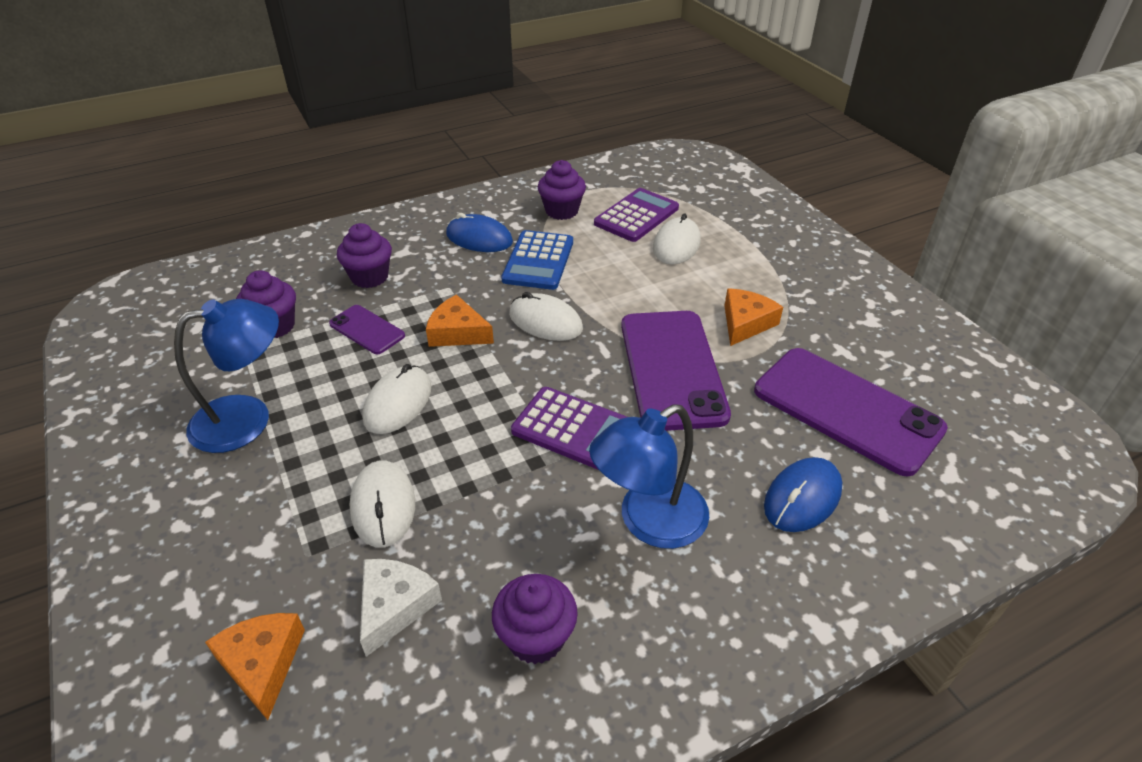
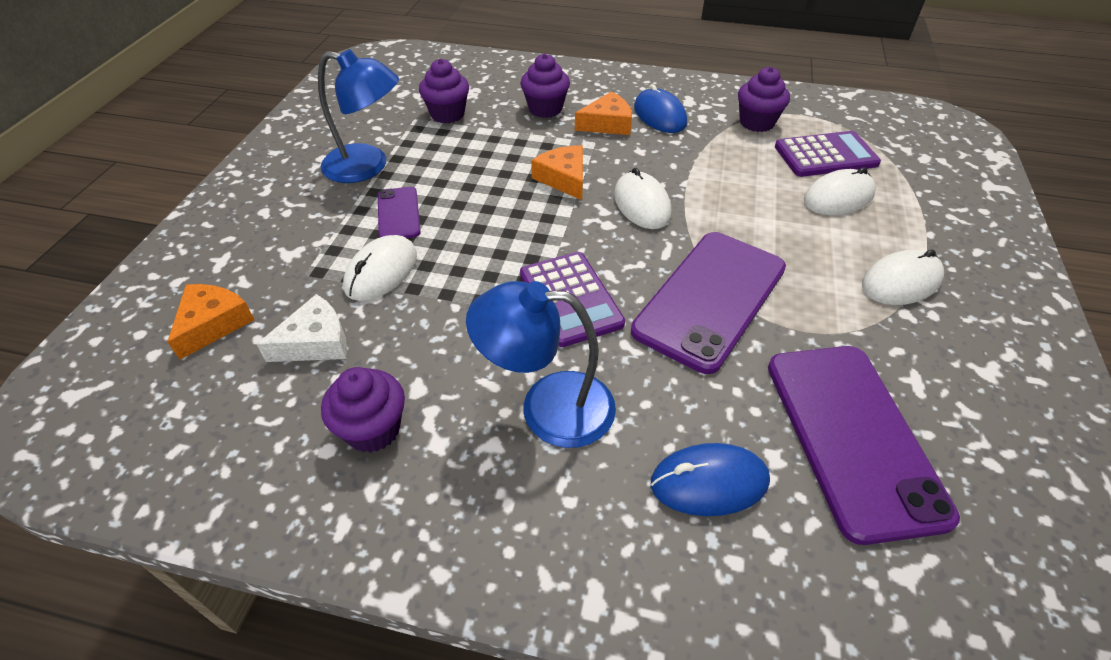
camera: 40 degrees right, 5 degrees up
purple phone [329,305,405,354] -> purple phone moved to [378,187,421,238]
white mouse [363,364,431,434] -> white mouse moved to [862,249,944,305]
blue calculator [501,230,573,290] -> none
orange cheese [724,288,783,346] -> orange cheese moved to [575,91,632,135]

